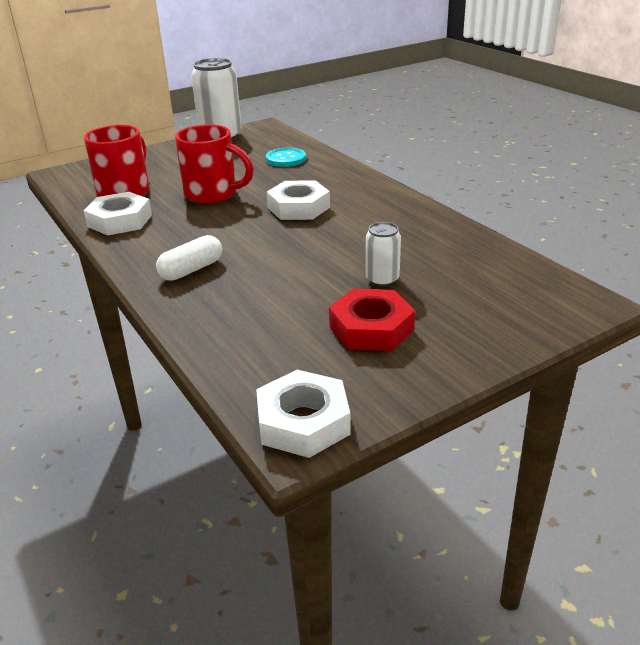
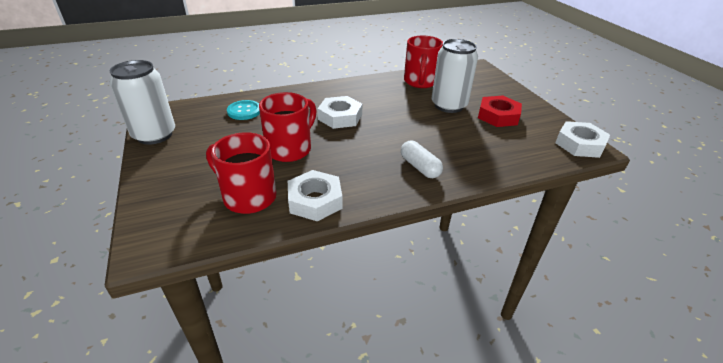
camera: 80 degrees left, 5 degrees up
white can [366,222,401,287] -> white can [432,39,478,113], size x1.93
none -> red mug [404,35,443,88]

